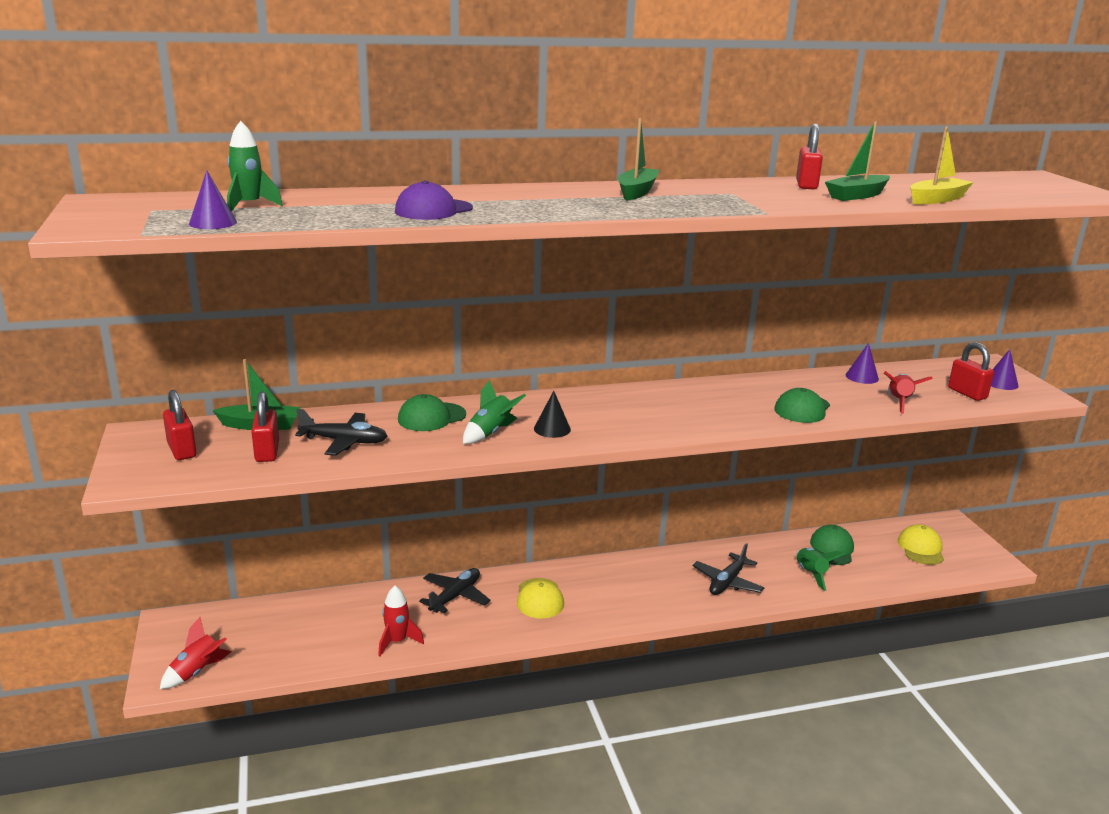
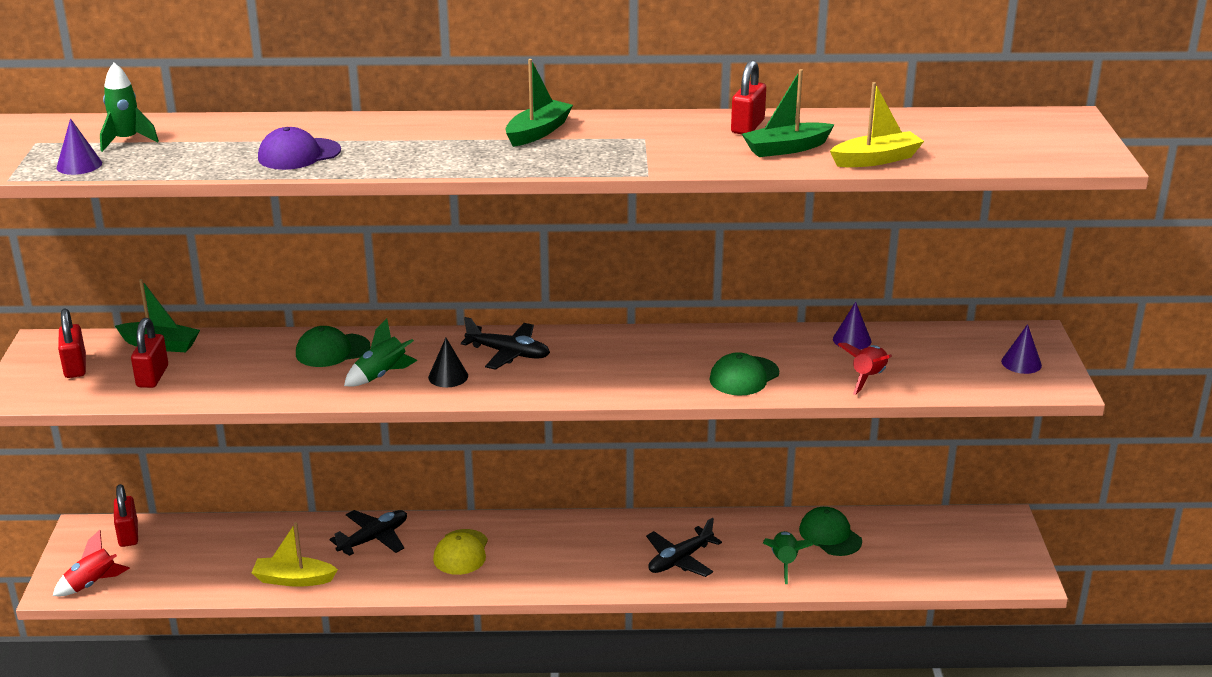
camera: 15 degrees right, 5 degrees up
black plane [295,409,387,456] -> black plane moved to [461,317,550,370]
red rocket [378,586,424,656] -> yellow boat [251,522,338,587]
green cap [810,525,854,565] -> green cap turned 60 degrees counterclockwise [799,507,862,556]
yellow cap [898,524,944,565] -> none
red padlock [948,342,994,401] -> red padlock moved to [114,484,138,547]

